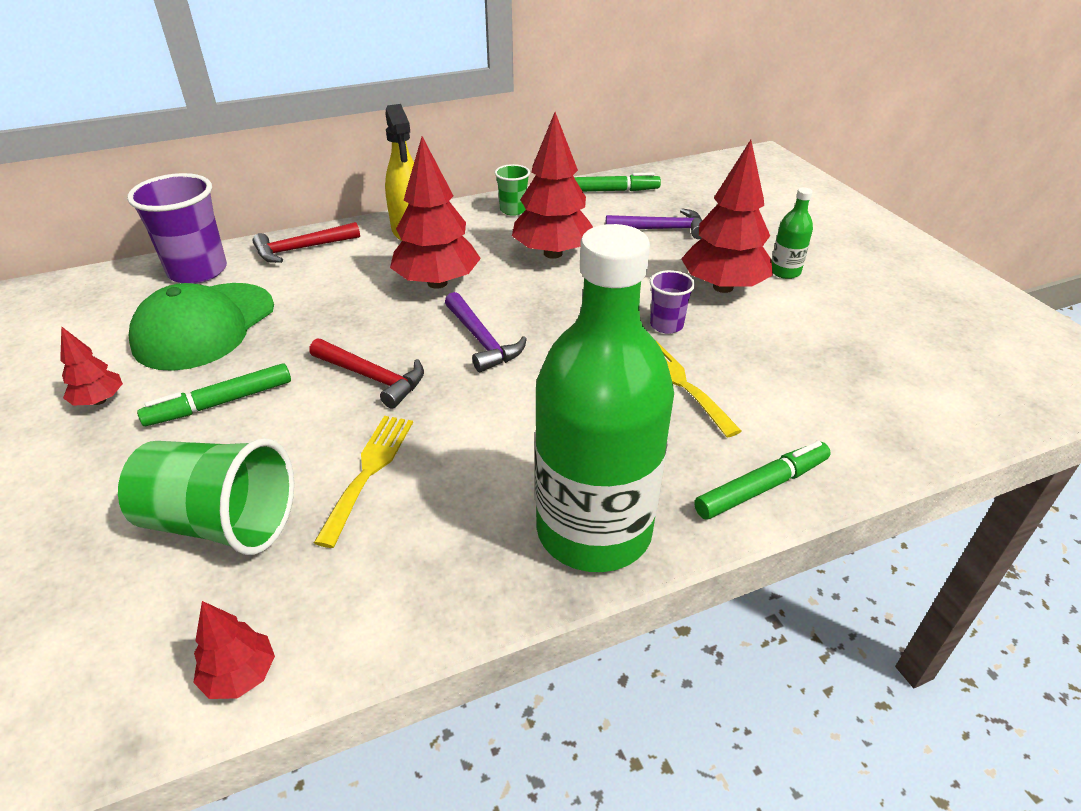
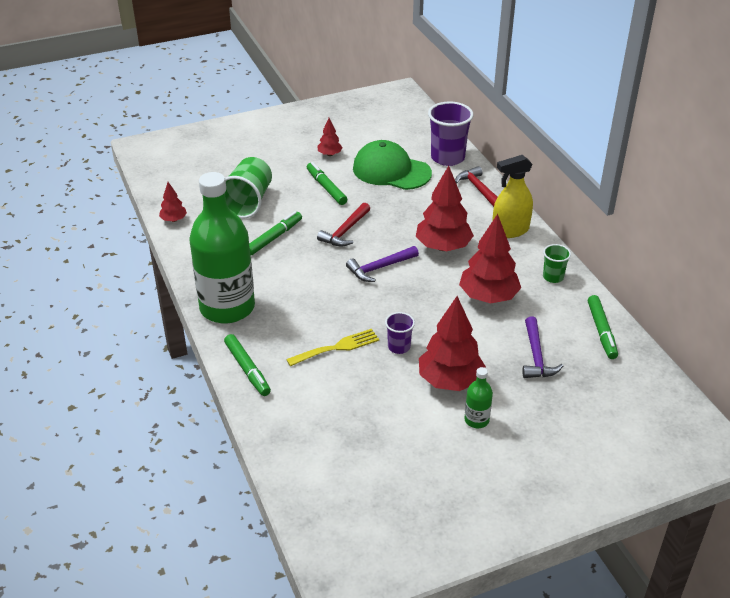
camera: 90 degrees right, 0 degrees up
yellow fork [314,416,413,548] -> green marker [249,211,302,255]

